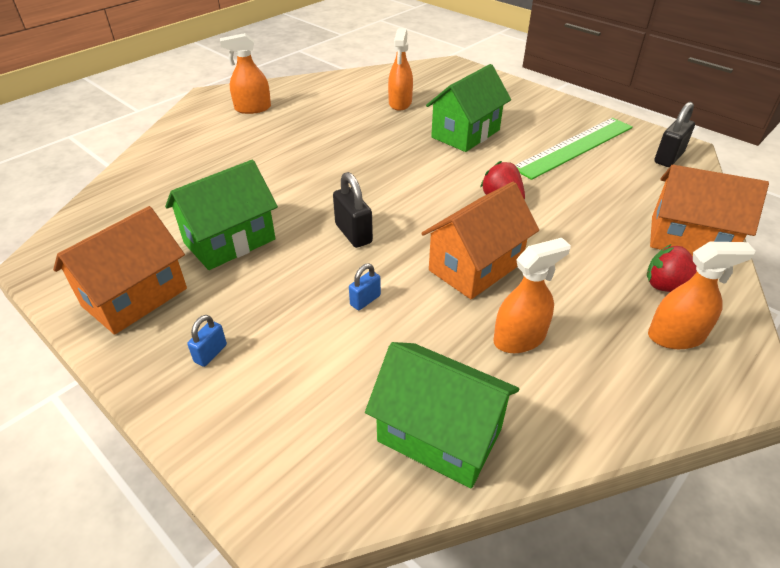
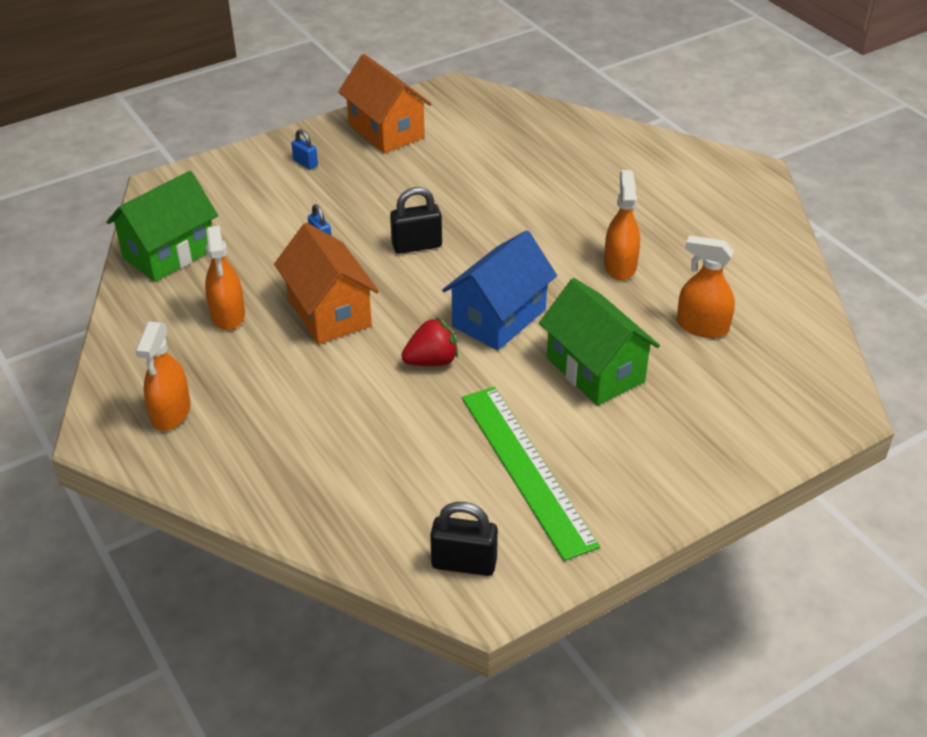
camera: 105 degrees right, 0 degrees up
green house [165,160,278,270] -> none
orange spray bottle [220,33,271,114] -> orange spray bottle moved to [604,170,640,280]
red strawberry [647,244,697,292] -> none
orange house [650,165,769,256] -> none
black padlock [654,102,695,167] -> black padlock turned 45 degrees counterclockwise [430,502,498,576]
none -> blue house [442,230,557,350]

